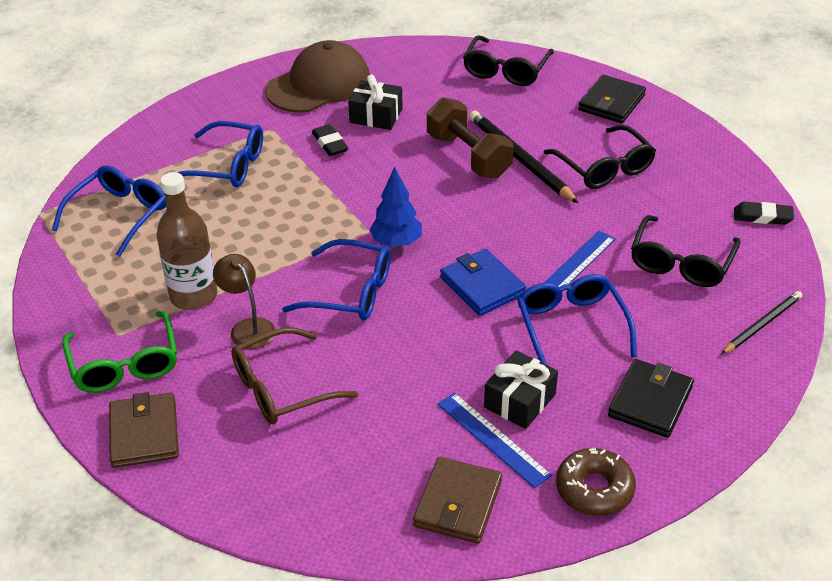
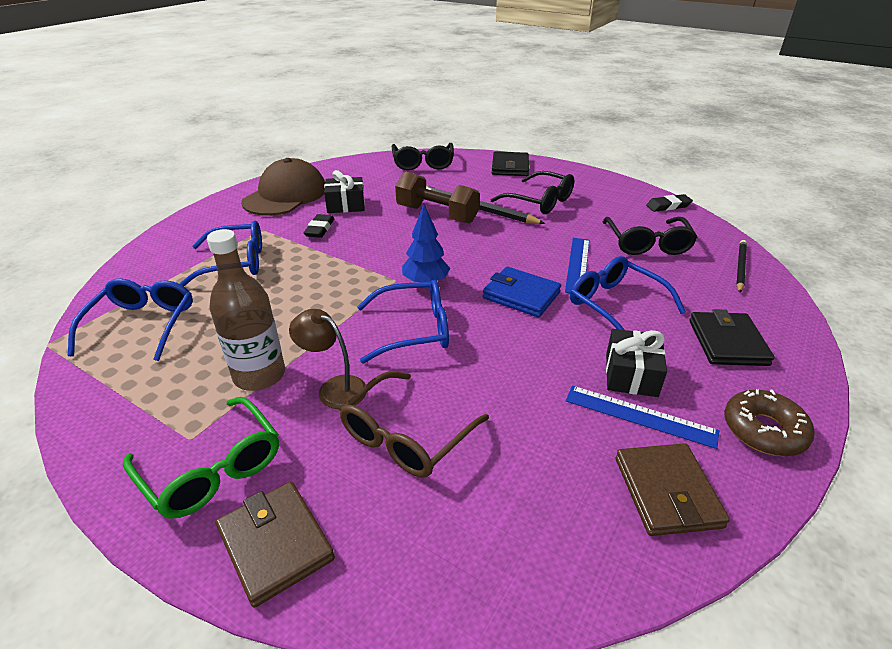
camera: 25 degrees left, 5 degrees down
black eraser [312,124,348,156] -> black eraser turned 60 degrees clockwise [304,214,334,238]

